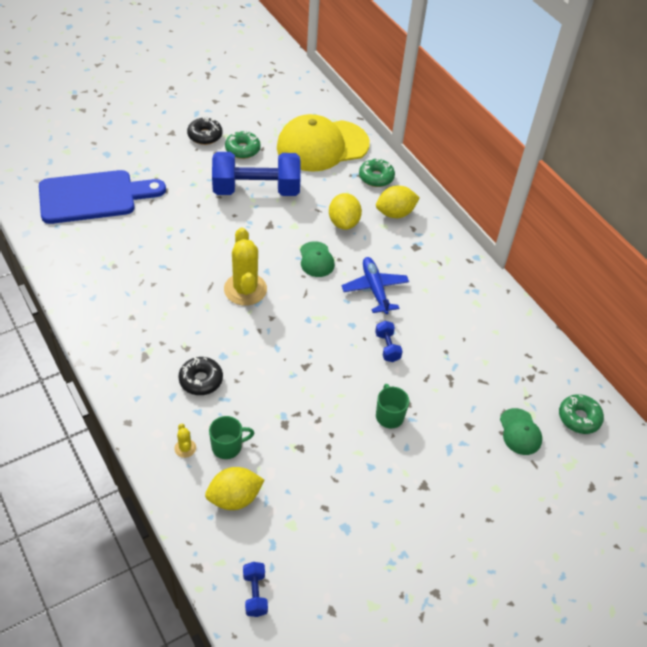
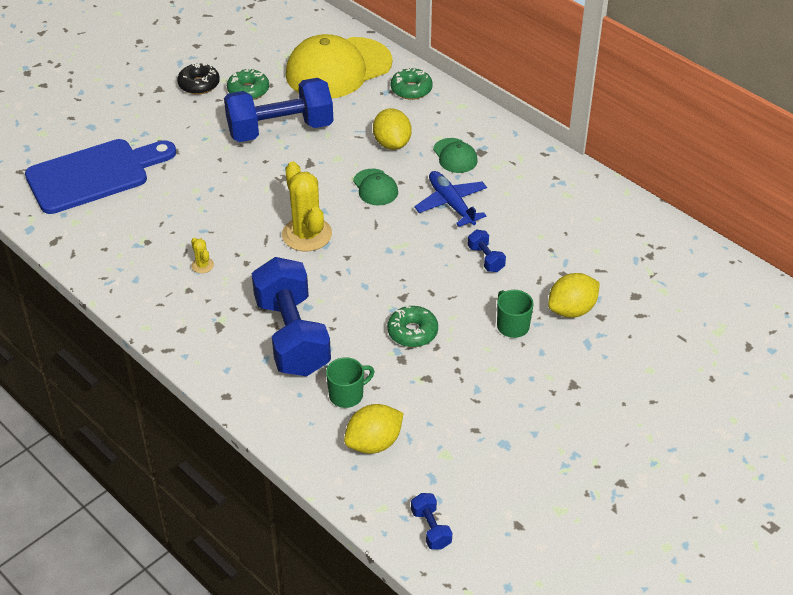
camera: 10 degrees left, 5 degrees down
yellow cactus [174,423,196,458] -> yellow cactus moved to [191,238,214,273]
black donut [178,357,223,395] -> blue dumbbell [252,257,331,376]
yellow lemon [376,186,420,218] -> yellow lemon moved to [548,273,600,318]
green cap [500,408,542,455] -> green cap moved to [433,138,478,173]
green donut [559,394,604,434] -> green donut moved to [387,306,438,347]

